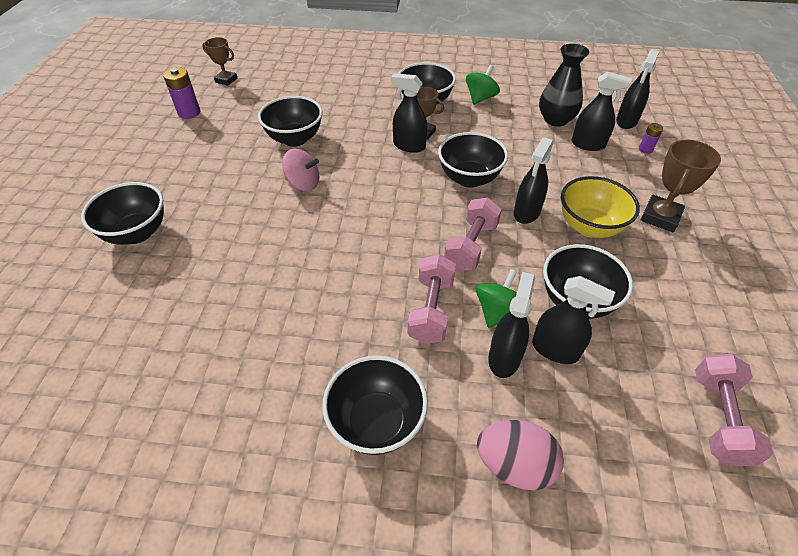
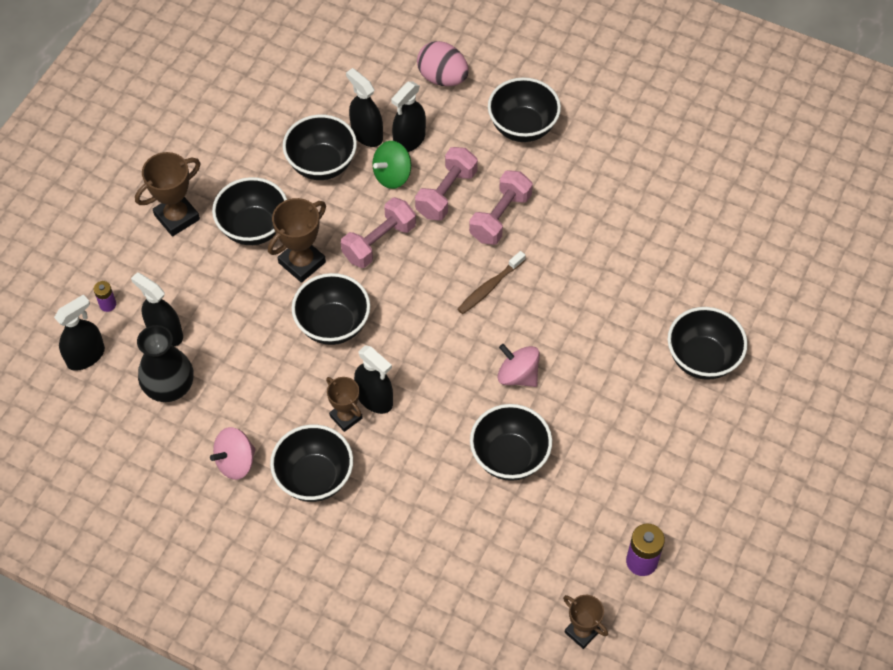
camera: 160 degrees left, 10 degrees up
green spinning top [466,65,500,105] -> pink spinning top [210,427,256,480]
black spray bottle [514,138,554,224] -> brown trophy [268,198,326,283]
yellow bowl [561,176,640,238] -> black bowl [212,177,287,245]
pink dumbbell [695,354,773,466] -> pink dumbbell moved to [469,170,533,245]
none -> brown toothbrush [457,251,526,314]

